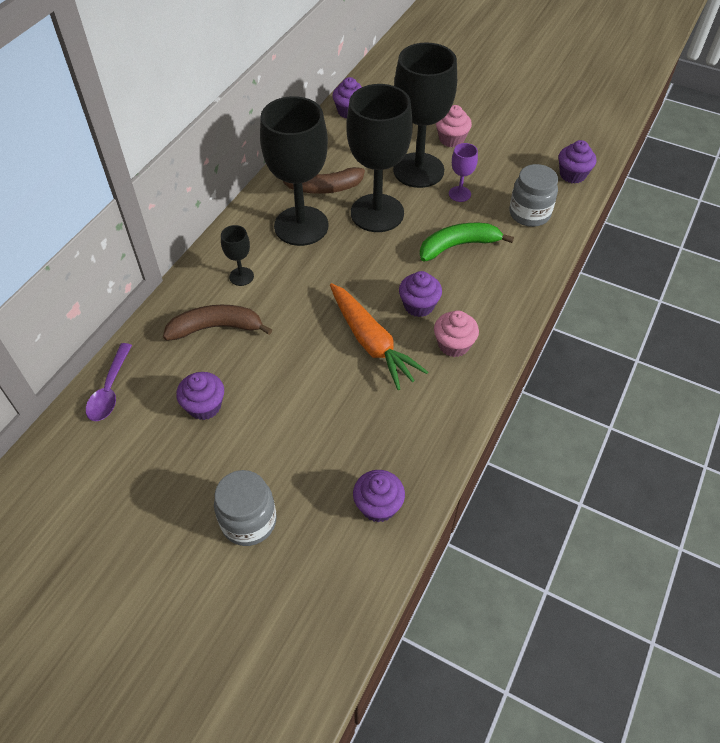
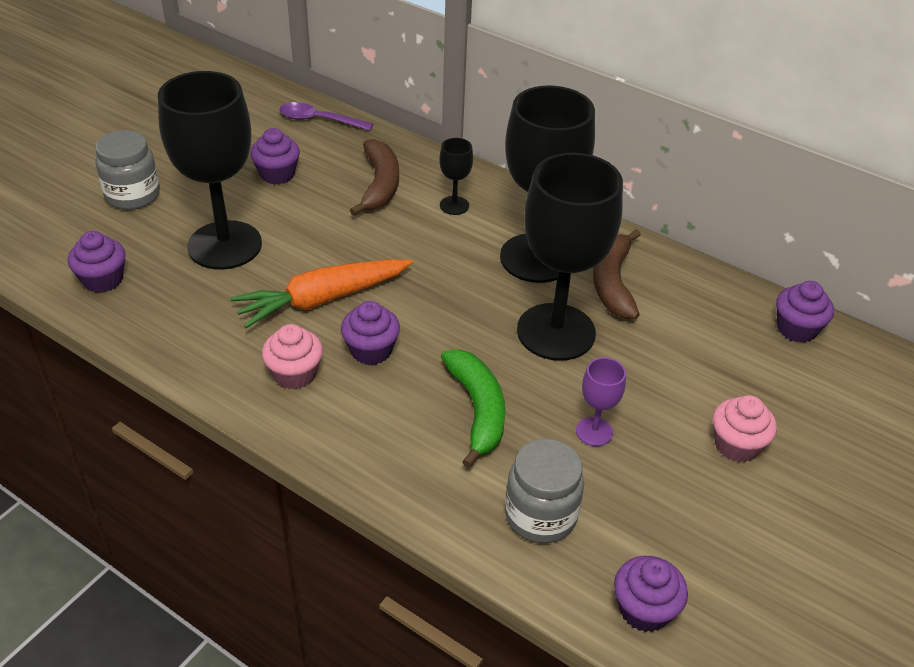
camera: 95 degrees right, 10 degrees down
black goblet [393,42,457,188] -> black goblet moved to [158,71,262,270]

